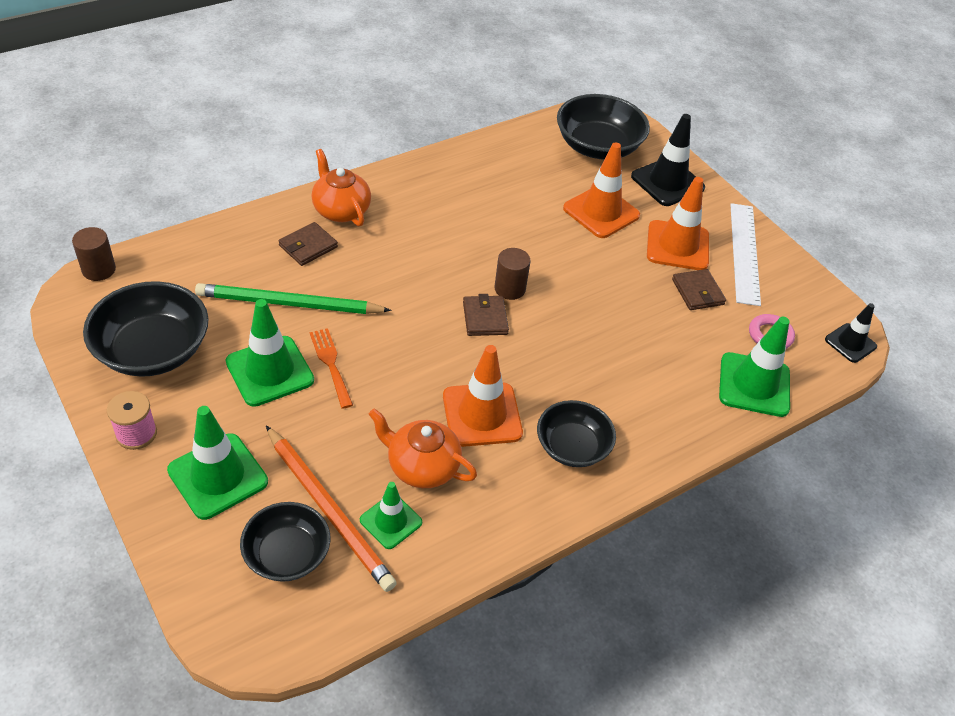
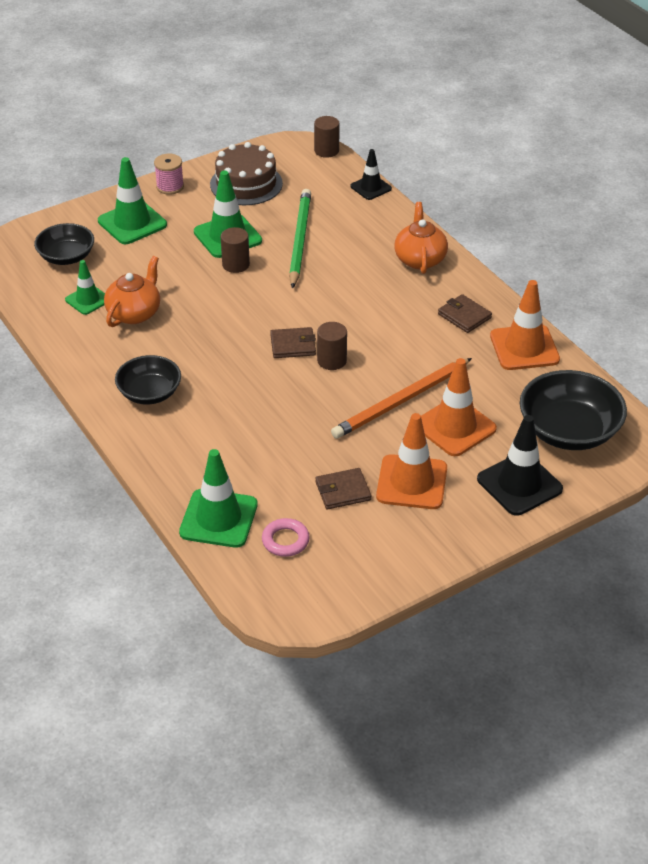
camera: 95 degrees right, 5 degrees down
black bowl [83,281,209,377] -> brown cake [210,142,283,205]
orange pencil [266,426,397,592] -> orange pencil moved to [331,358,472,439]
brown wallet [278,222,338,266] -> brown wallet moved to [438,294,492,333]
orange fork [310,328,353,409] -> brown cylinder [221,227,250,273]
orange teapot [312,149,371,226] -> orange teapot turned 60 degrees counterclockwise [394,202,448,274]
orange traffic cone [443,345,523,447] -> orange traffic cone moved to [490,280,560,370]
white ruler [730,203,761,306] -> none
black traffic cone [825,303,877,363] -> black traffic cone moved to [350,149,392,200]

